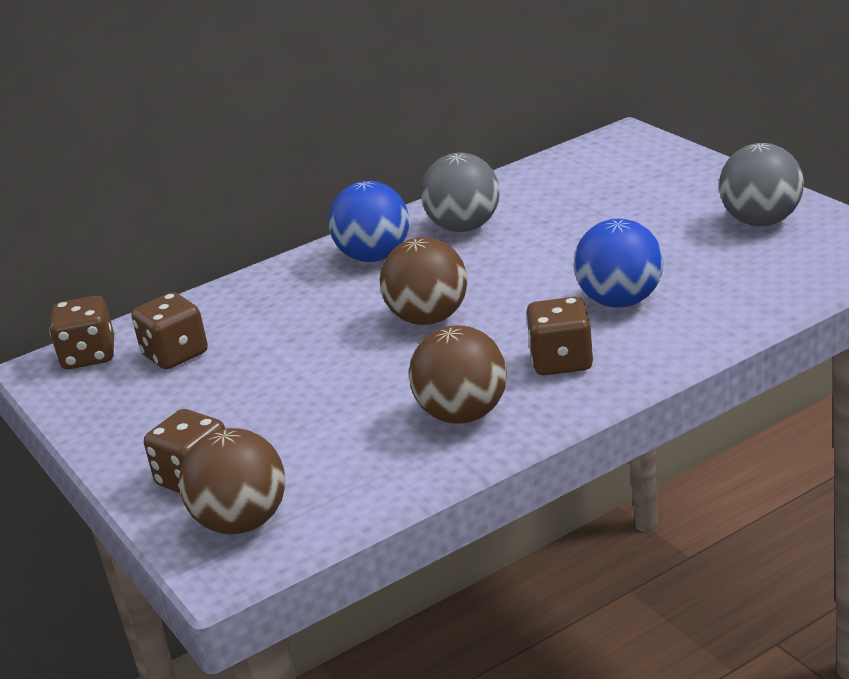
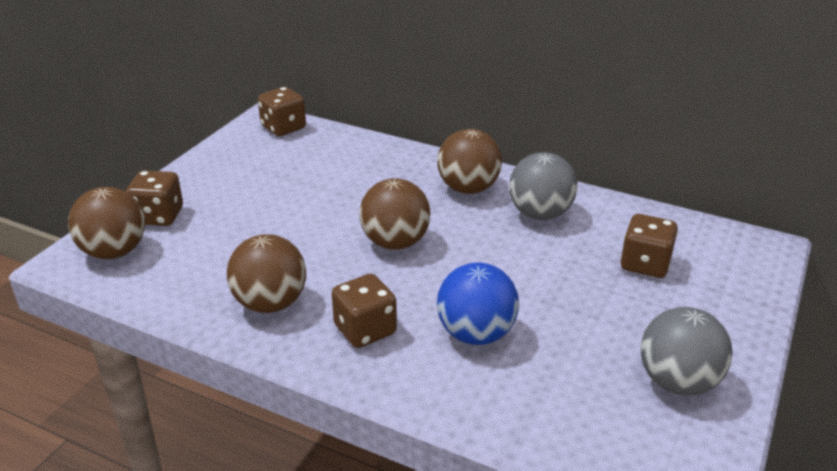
camera: 55 degrees right, 5 degrees up
brown dice [131,292,208,369] -> brown dice moved to [620,214,678,278]
blue ball [329,181,409,262] -> brown ball [437,129,502,194]

